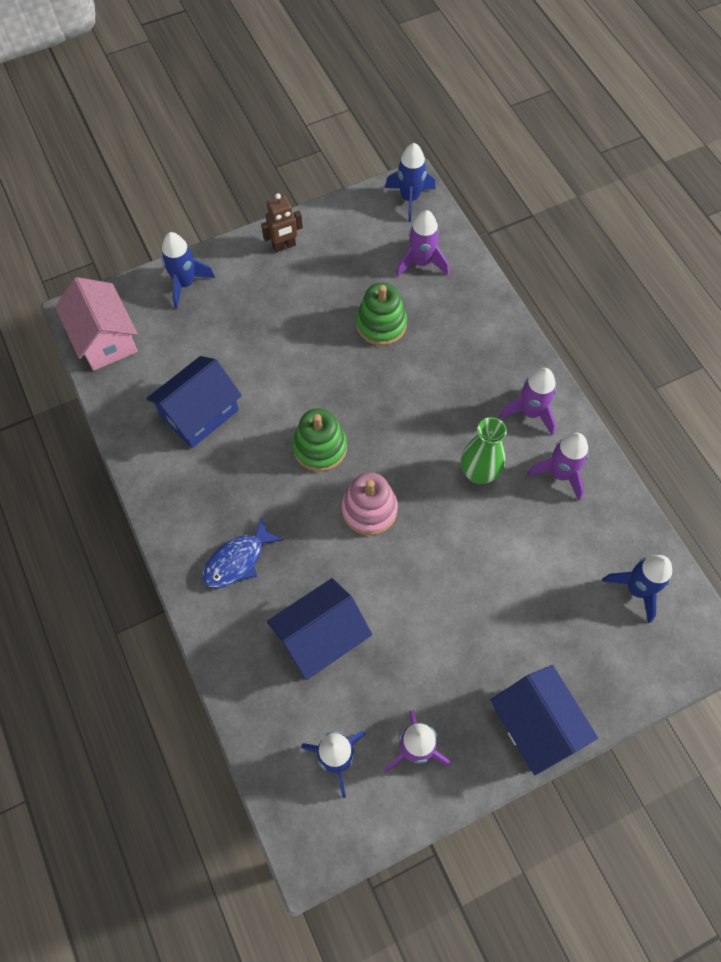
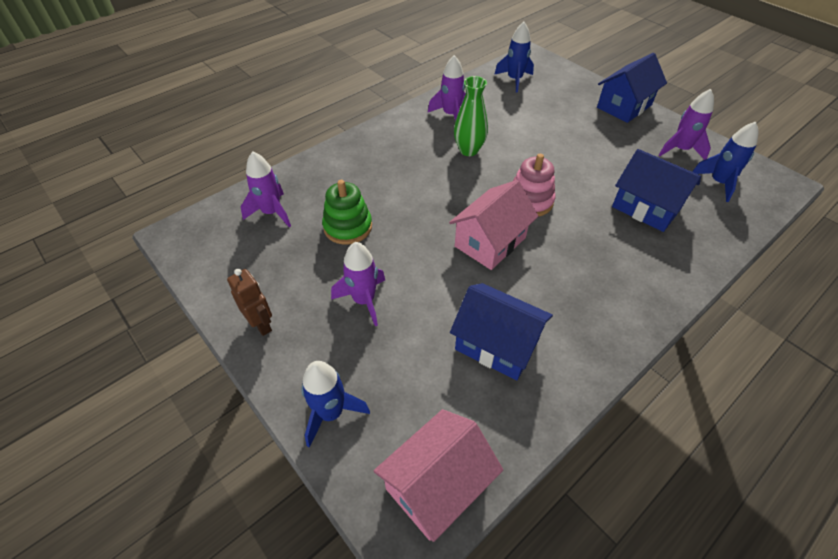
camera: 105 degrees left, 15 degrees down
blue fish [202,517,284,589] -> none
green stacking toy [292,408,347,472] -> pink house [449,180,539,270]
blue rocket [385,143,435,222] -> none
purple rocket [499,368,556,435] -> purple rocket moved to [331,242,385,326]

